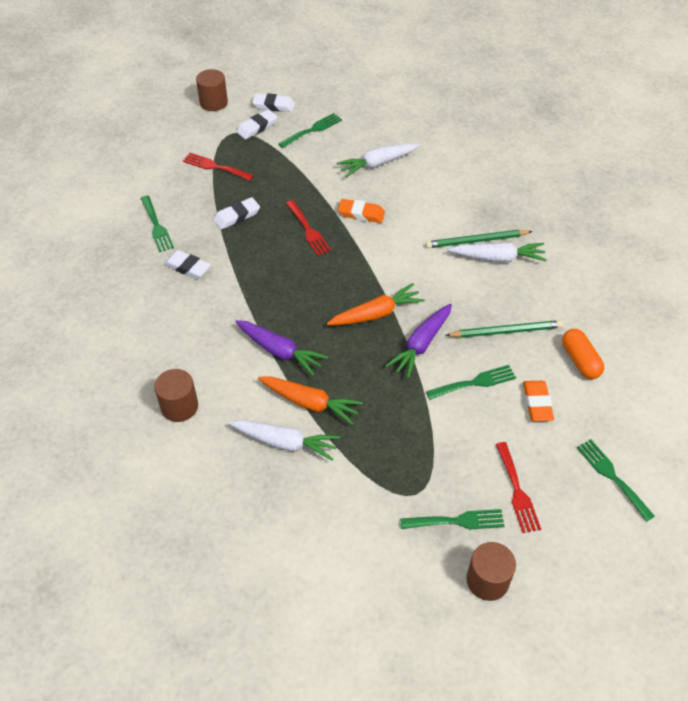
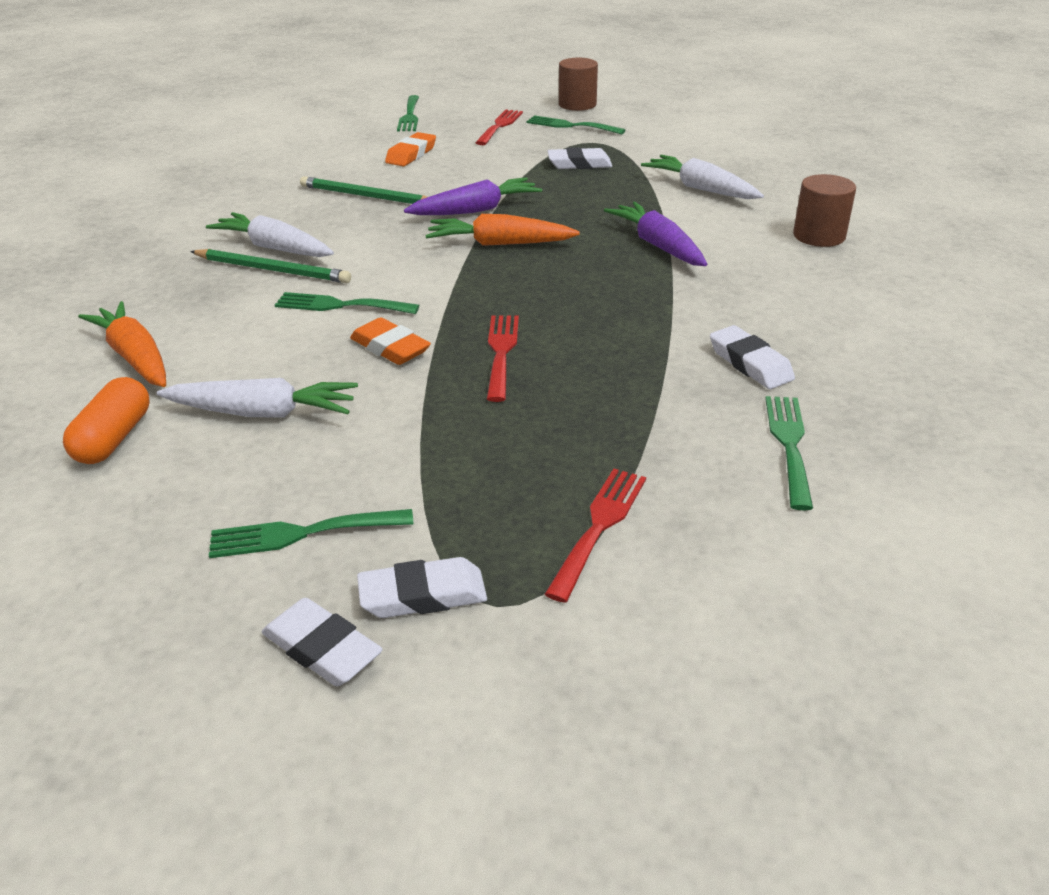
camera: 150 degrees left, 15 degrees down
red fork [183,153,254,181] -> red fork turned 120 degrees counterclockwise [545,469,646,603]
brown cylinder [196,69,228,111] -> none
white eraser [213,197,260,230] -> white eraser moved to [547,147,612,169]
orange carrot [258,376,363,425] -> orange carrot moved to [78,301,166,387]
green fork [426,365,516,400] -> green fork moved to [275,292,419,314]
orange capsule [562,329,604,379] -> orange capsule moved to [63,377,149,464]

